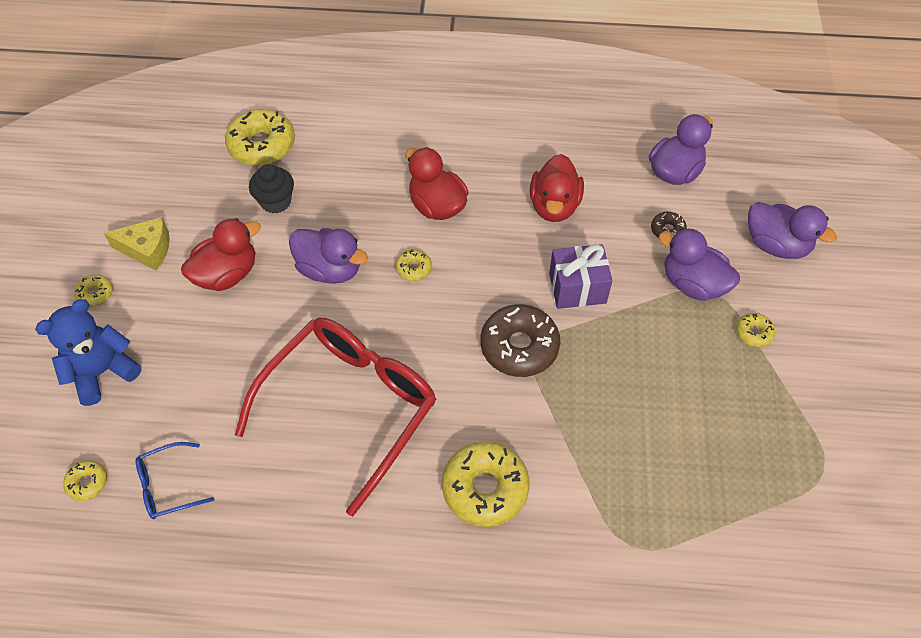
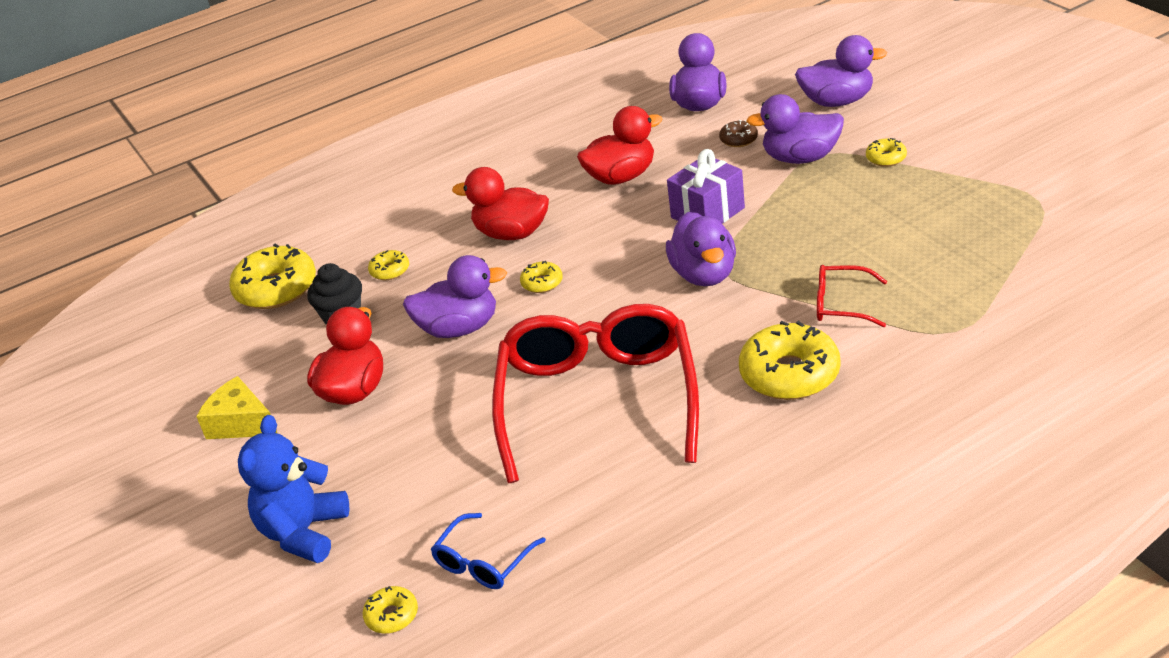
camera: 30 degrees left, 20 degrees down
yellow donut [74,274,113,307] -> yellow donut moved to [368,250,409,280]
yellow cheese [104,217,170,271] -> yellow cheese turned 120 degrees counterclockwise [196,376,278,439]
brown donut [481,304,560,377] -> purple duck [666,212,736,286]
red duck [530,154,584,222] -> red duck turned 90 degrees counterclockwise [577,106,663,185]
none -> red glasses [817,265,887,327]

